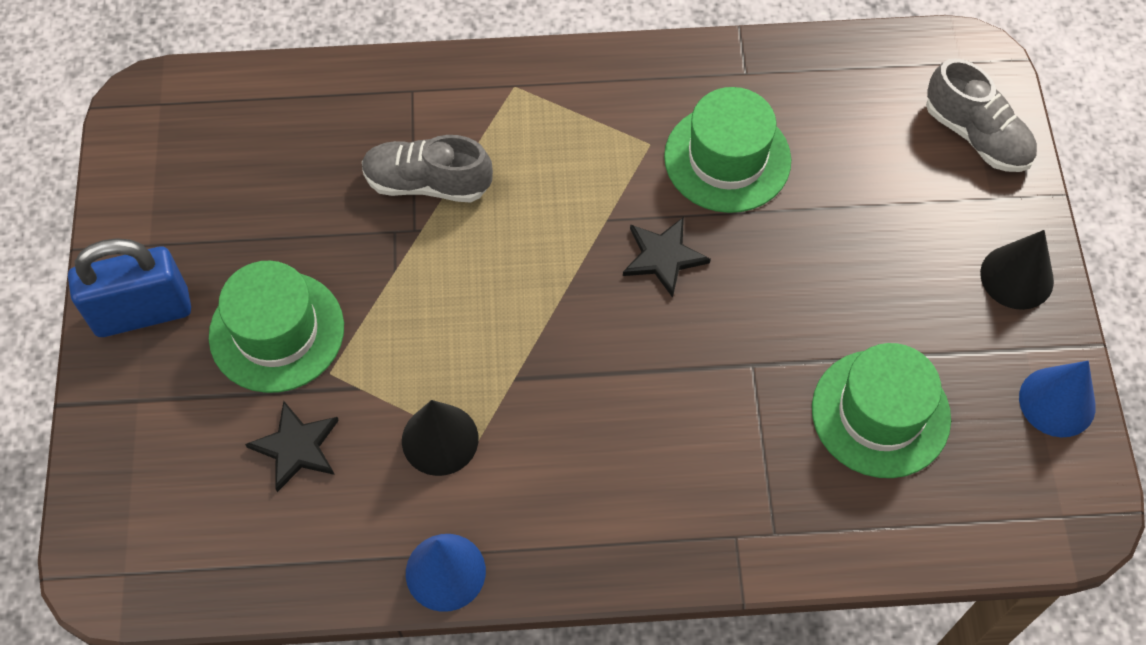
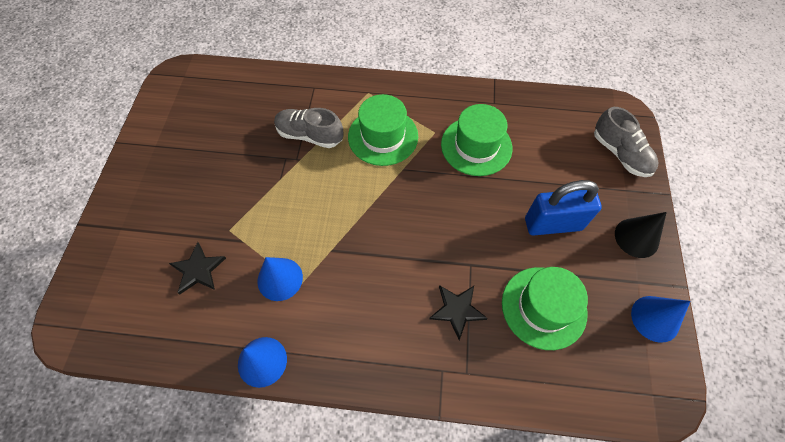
camera: 10 degrees right, 0 degrees up
blue padlock [68,238,191,337] -> blue padlock moved to [525,180,602,236]
green hat [209,261,344,393] -> green hat moved to [348,94,418,166]
black cone [402,400,478,476] -> blue cone [257,257,303,301]
black star [623,217,711,298] -> black star moved to [429,285,488,340]

